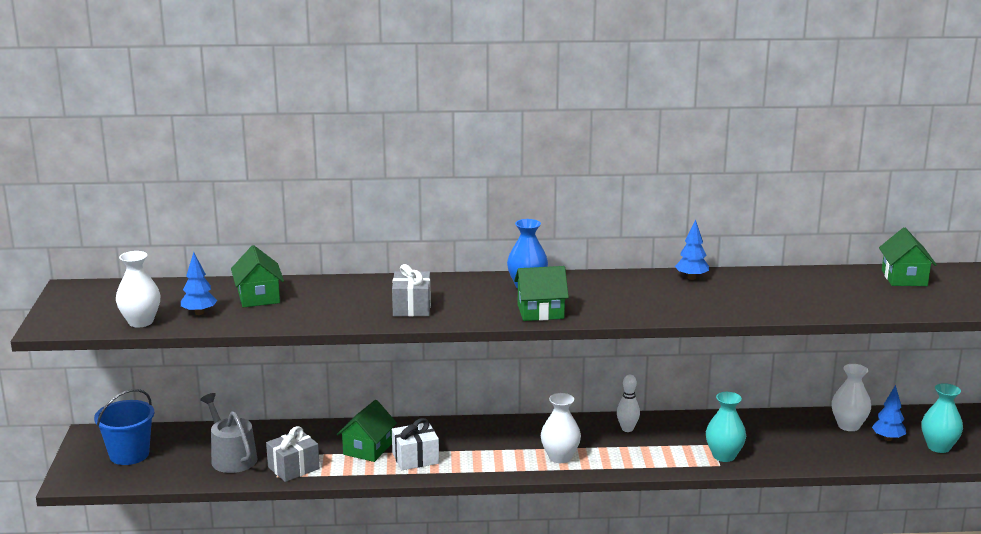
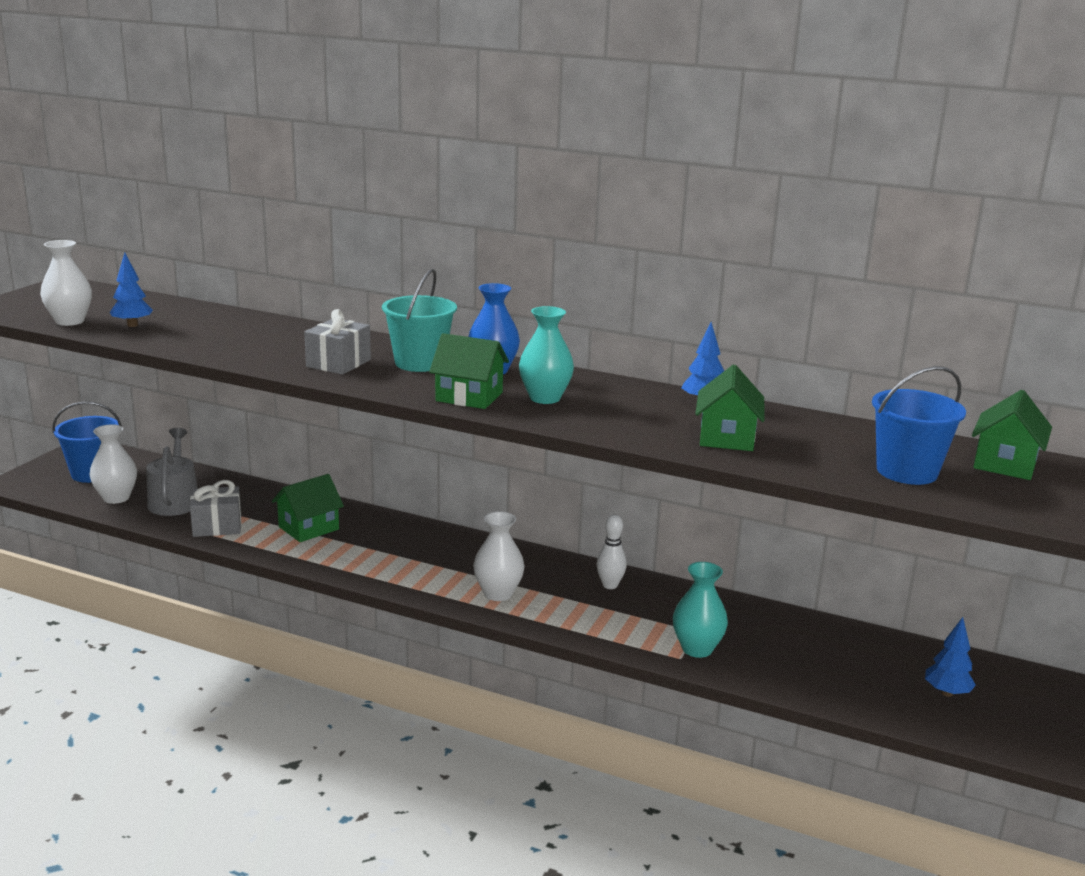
camera: 25 degrees right, 0 degrees up
green house [231,245,284,307] -> green house moved to [695,365,764,451]
white gift [392,418,439,470] -> none
white vase [832,364,871,431] -> white vase moved to [90,424,137,504]
turquoise vase [921,383,963,453] -> turquoise vase moved to [519,306,574,404]
none -> turquoise bucket [382,269,457,372]
none -> blue bucket [872,366,966,485]

